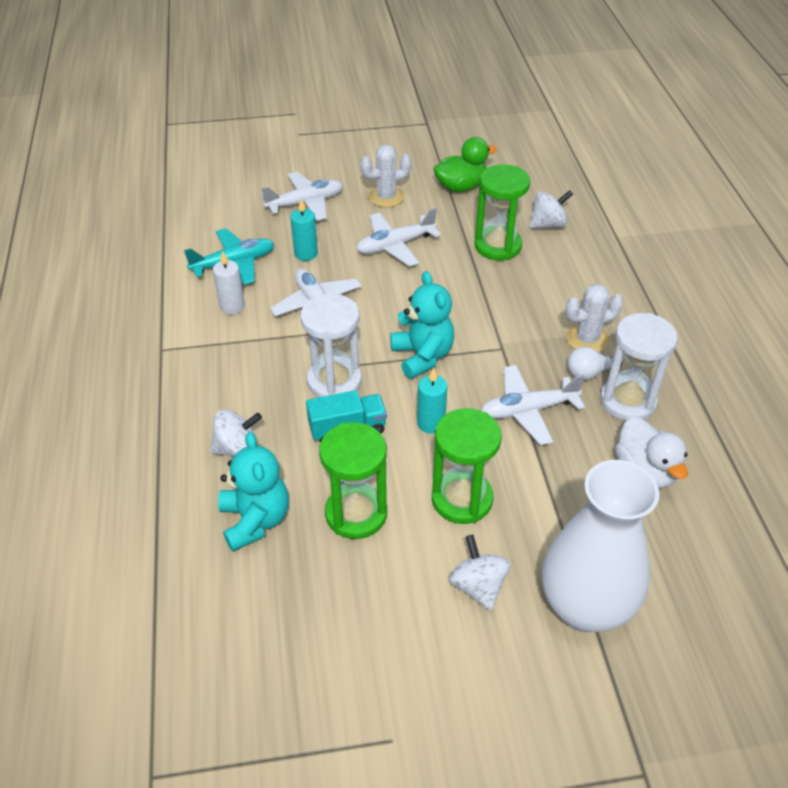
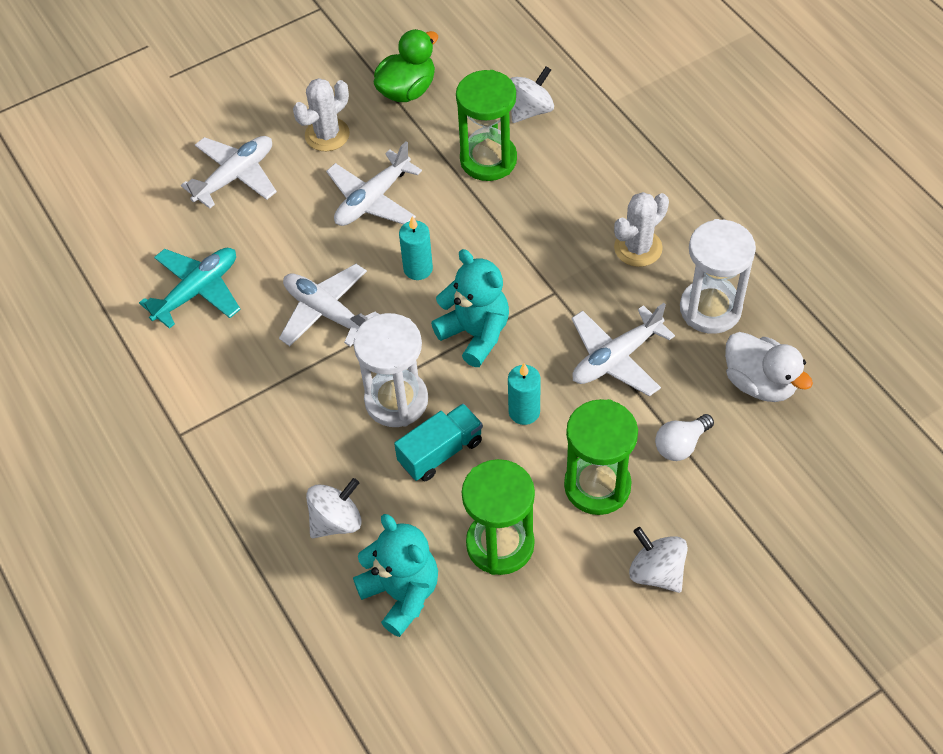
camera: 20 degrees left, 10 degrees up
white candle [213,251,245,315] -> none
turquoise candle [291,199,318,261] -> turquoise candle moved to [399,216,433,280]
white vase [542,460,659,632] -> none
white light bulb [567,347,622,380] -> white light bulb moved to [655,414,714,461]

